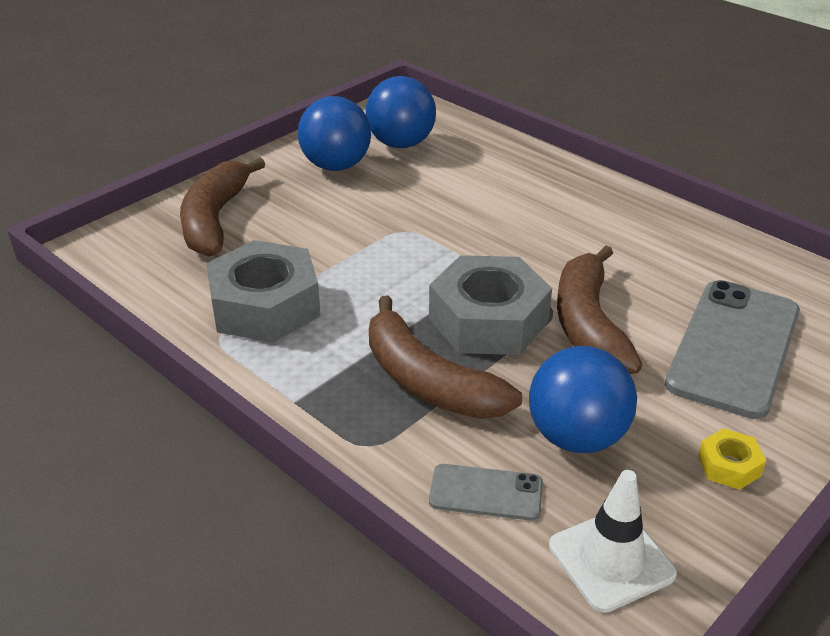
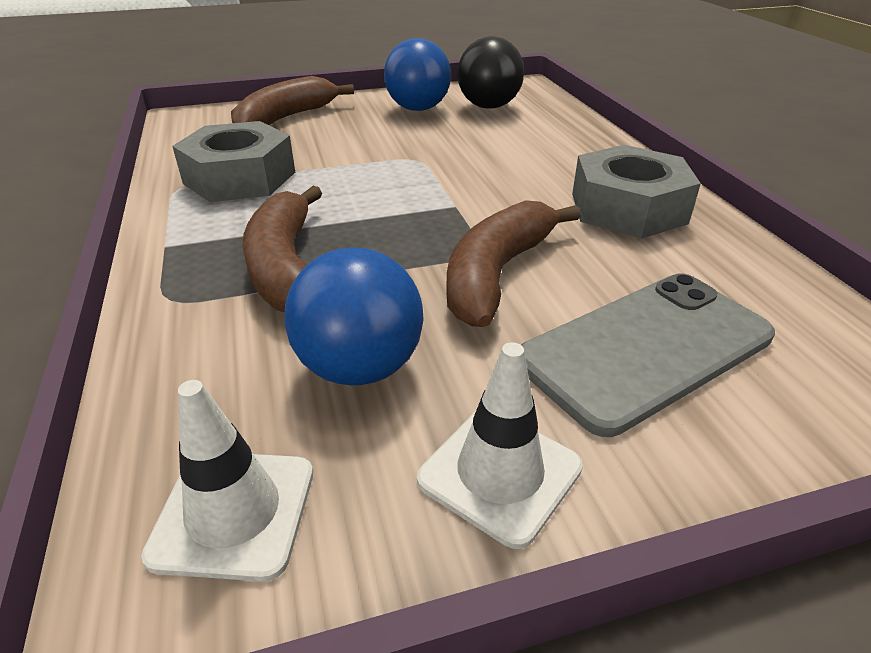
camera: 30 degrees right, 0 degrees up
blue ball [366,76,436,148] -> black ball [457,36,524,109]
grey nut [429,255,552,355] -> grey nut moved to [572,145,701,239]
grey phone [429,464,543,521] -> none
yellow nut [698,428,766,490] -> white traffic cone [417,342,583,549]

